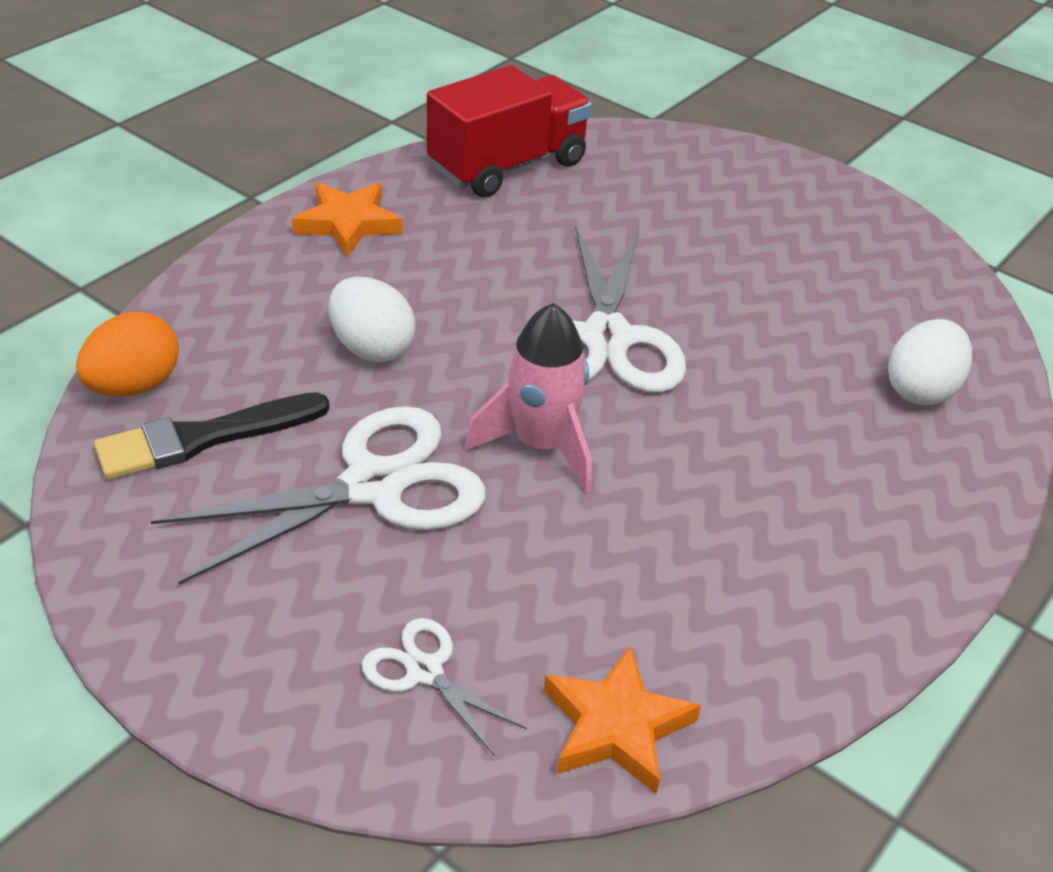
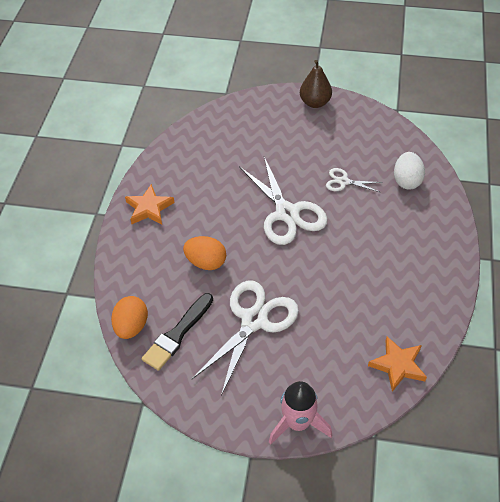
camera: 25 degrees left, 10 degrees up
white egg [329,277,416,363] -> orange egg [183,236,226,270]
white scissors [362,618,527,756] -> white scissors moved to [326,168,382,192]
red truck [427,65,592,198] -> none
pink rocket [465,303,592,493] -> pink rocket moved to [269,381,332,445]
none -> brown pear [300,60,332,108]

